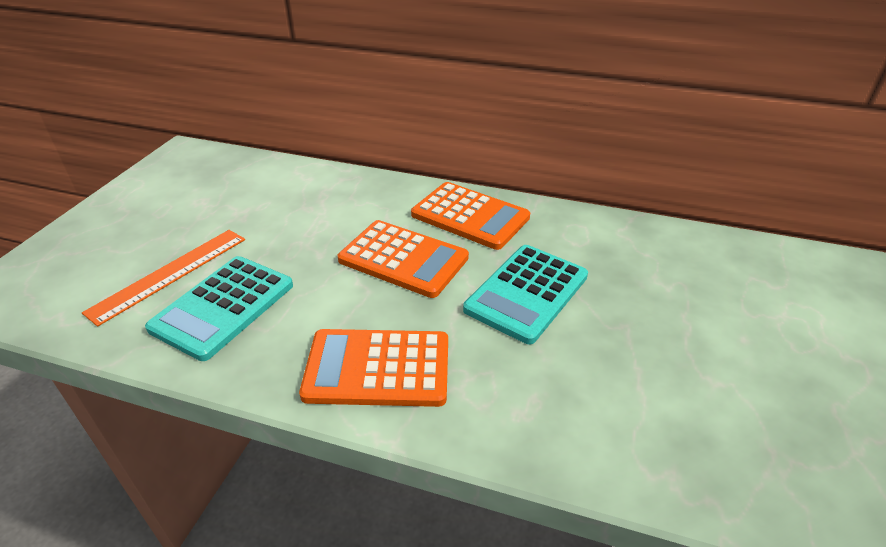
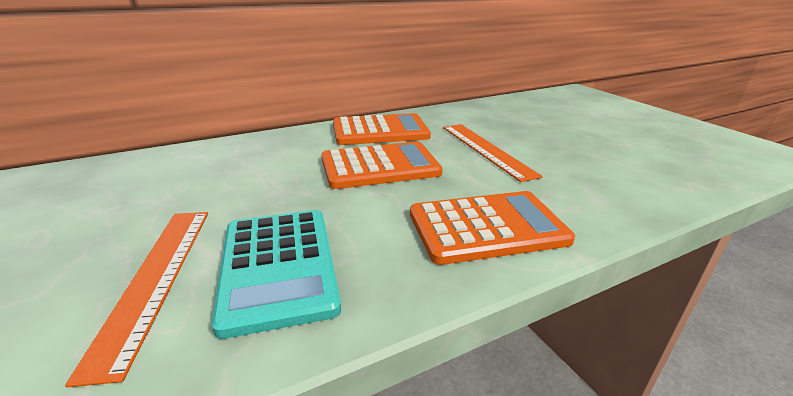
camera: 45 degrees left, 10 degrees down
orange calculator [299,329,448,407] -> orange calculator turned 150 degrees counterclockwise [410,191,575,265]
turquoise calculator [463,245,588,344] -> orange ruler [443,124,543,182]

